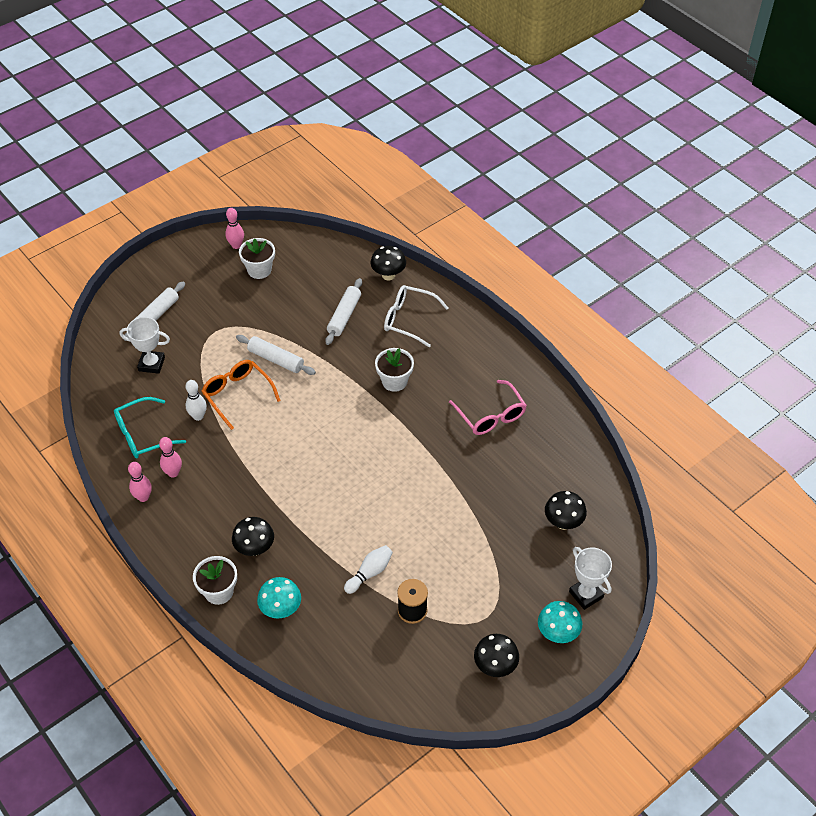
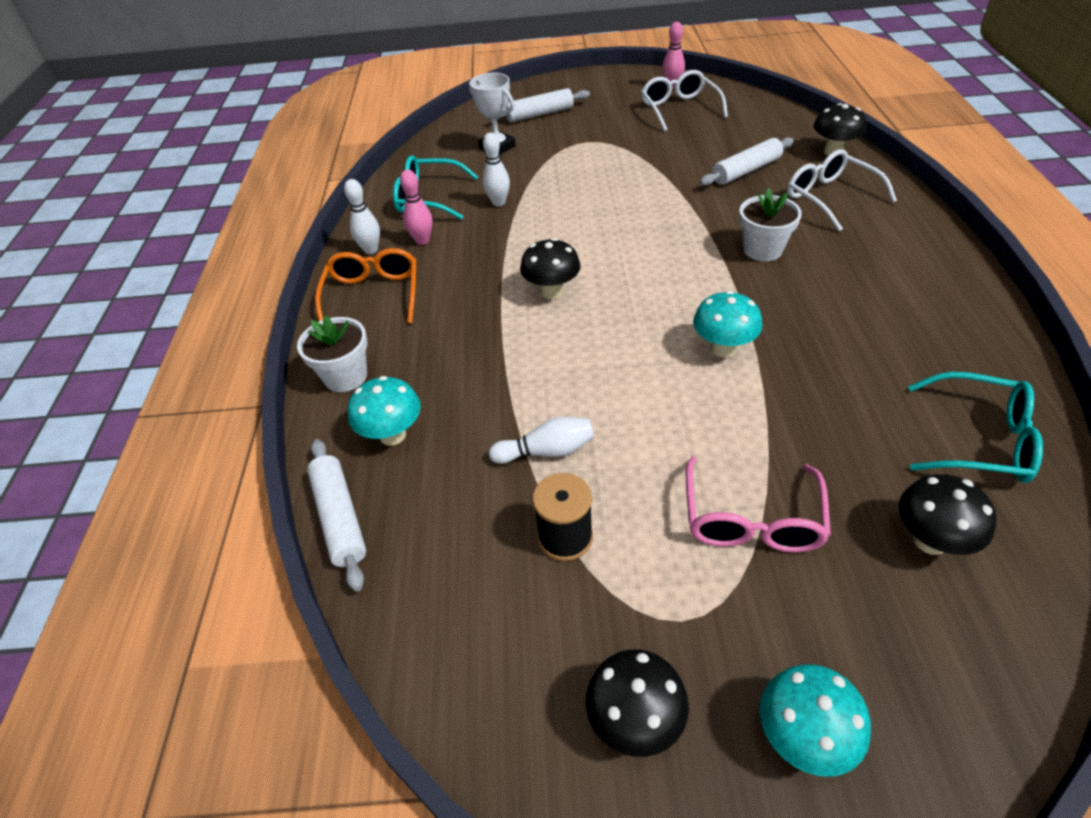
camera: 40 degrees right, 5 degrees down
pink bowling pin [128,462,152,502] -> white bowling pin [344,179,380,254]
orange glasses [201,360,281,430] -> orange glasses moved to [315,248,416,323]
black mushroom [232,517,274,556] -> black mushroom moved to [520,238,581,299]
white rolling pin [236,335,316,375] -> white rolling pin moved to [307,439,366,591]
white flower pot [239,238,275,279] -> white glasses [641,70,728,131]
pink glasses [449,380,527,435] -> pink glasses moved to [686,456,831,552]
white trophy [569,547,612,610] -> none
none -> turquoise mushroom [693,291,762,357]
none -> turquoise glasses [908,372,1043,483]

